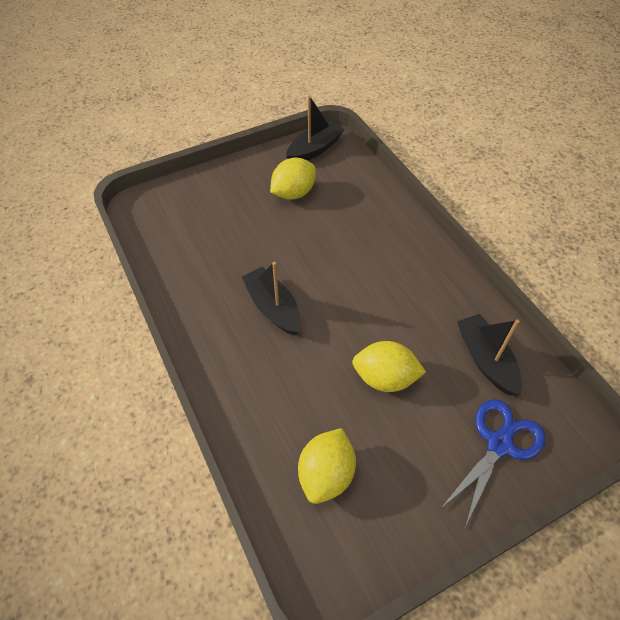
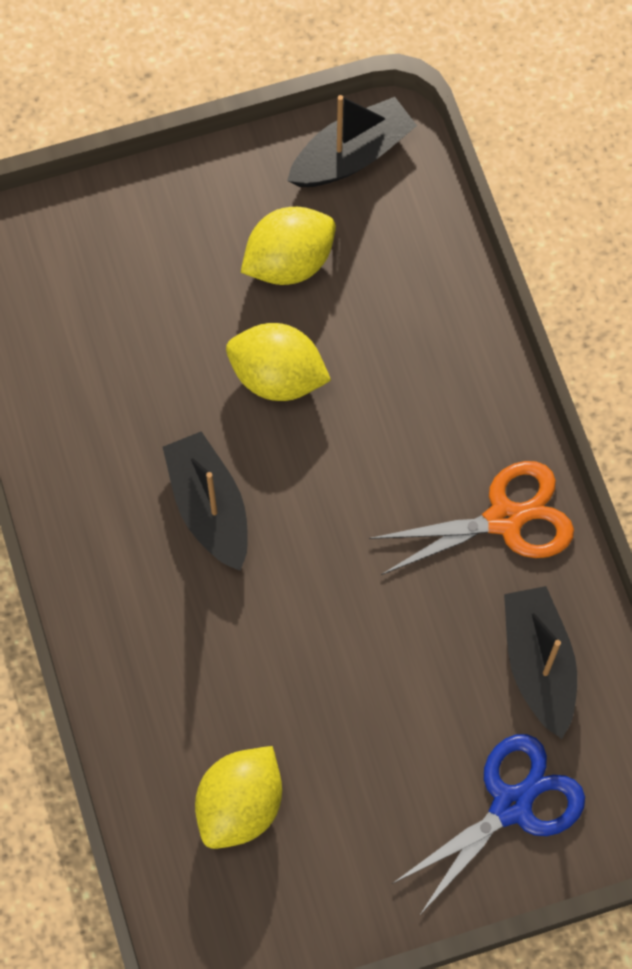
camera: 10 degrees right, 15 degrees up
yellow lemon [352,341,426,392] -> yellow lemon moved to [226,323,331,401]
none -> orange scissors [369,461,574,575]

